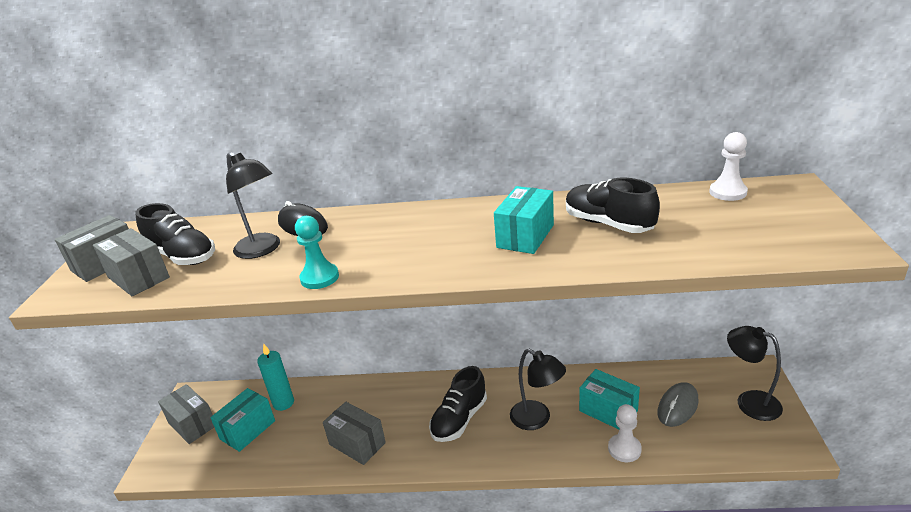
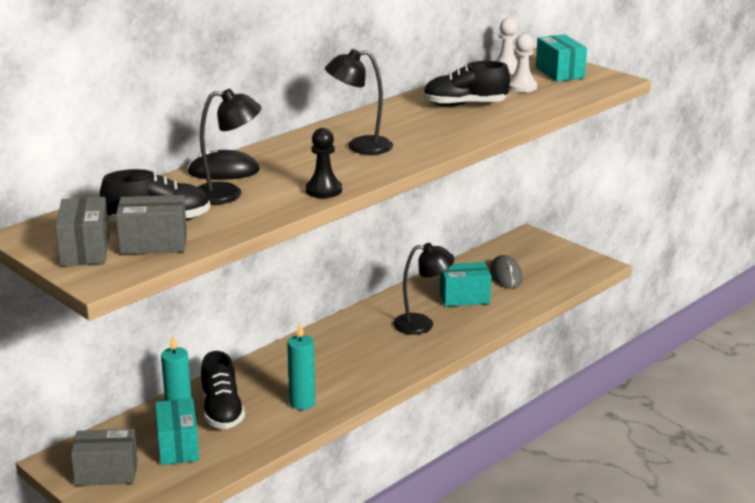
camera: 50 degrees left, 5 degrees down
turquoise pawn [295,216,339,289] -> black pawn [306,128,342,198]
grey box [323,402,386,465] -> turquoise candle [287,323,315,410]
black shoe [429,366,487,442] -> black shoe moved to [201,351,245,429]
turquoise box [494,186,554,254] -> turquoise box moved to [536,34,587,82]
white pawn [608,404,642,462] -> white pawn moved to [509,34,537,92]
black lamp [727,326,783,421] -> black lamp moved to [325,49,393,155]

